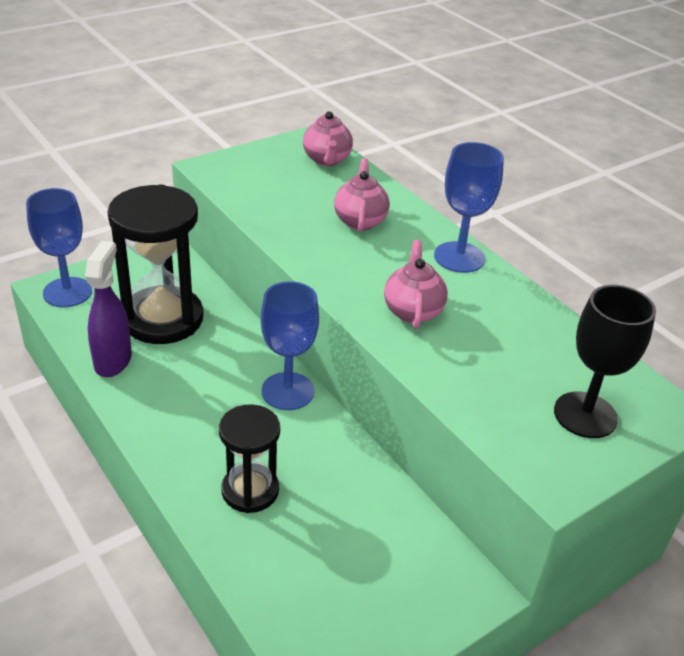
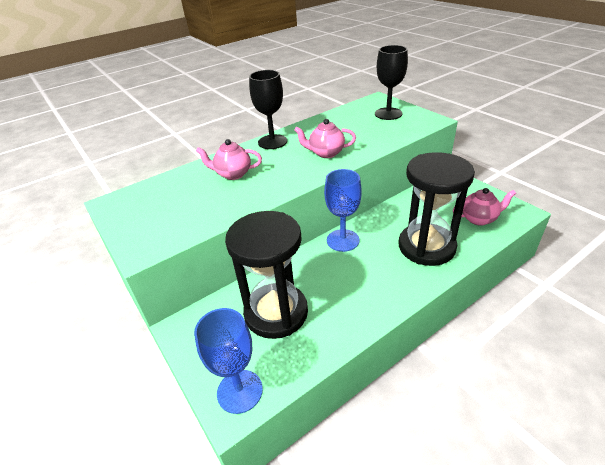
camera: 85 degrees left, 0 degrees up
purple spray bottle [85,241,132,377] -> none
black hourglass [219,404,280,513] -> black hourglass [398,152,475,266], size x1.71
pink teapot [303,111,353,166] -> pink teapot moved to [453,188,516,226]
blue goblet [434,142,504,273] -> black goblet [249,70,287,149]

